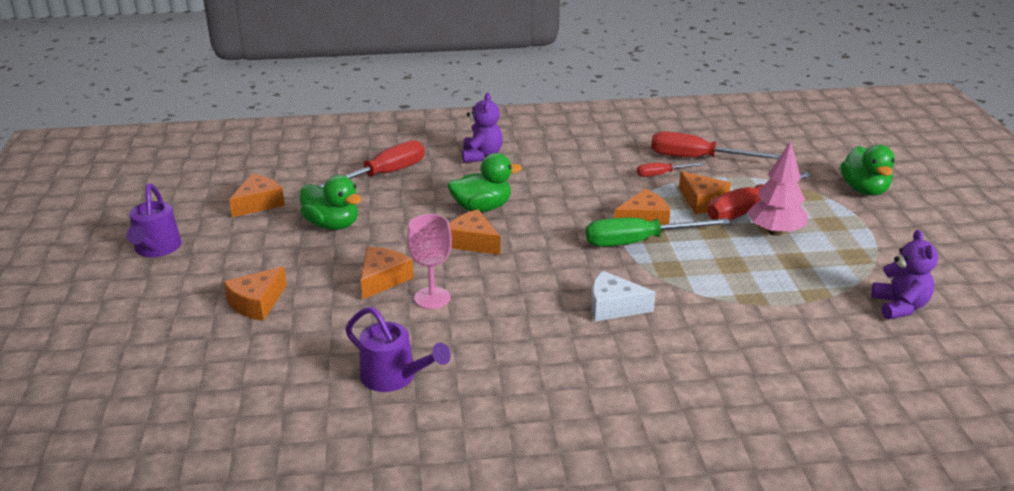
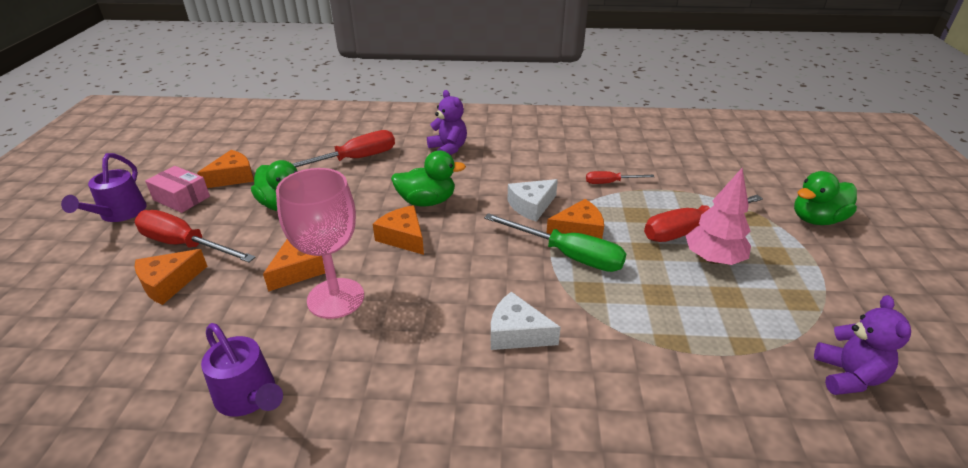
camera: 10 degrees right, 5 degrees up
pink goblet [407,214,452,309] -> pink goblet [276,168,364,319], size x1.51
purple teddy bear [462,93,503,163] -> purple teddy bear turned 45 degrees counterclockwise [427,90,467,155]
green screwdriver [586,218,731,247] -> green screwdriver turned 150 degrees counterclockwise [484,213,626,272]
red screwdriver [651,131,781,159] -> red screwdriver moved to [134,210,256,262]
orange cheese [679,171,731,214] -> none
green duck [841,145,895,196] -> green duck turned 60 degrees clockwise [794,171,857,225]
none -> pink box [145,166,210,213]
none -> white cheese [507,179,558,222]

